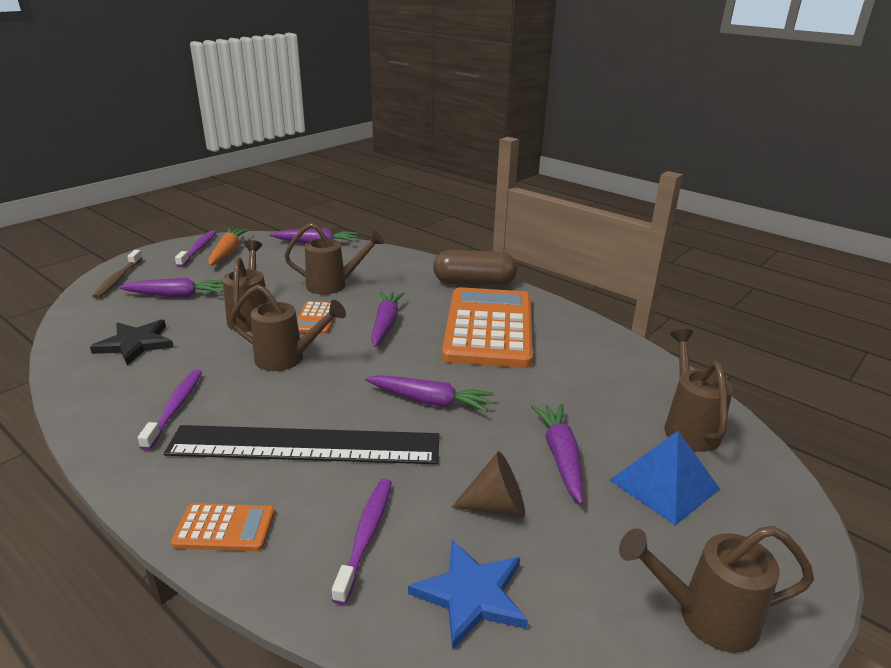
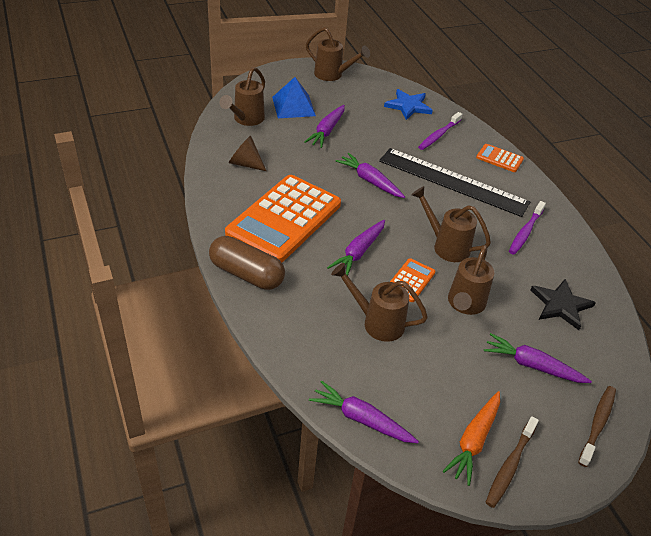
camera: 155 degrees left, 15 degrees up
purple toothbrush [175,230,216,267] -> brown toothbrush [486,416,539,508]
brown cone [452,451,525,517] -> brown cone moved to [229,136,266,171]

